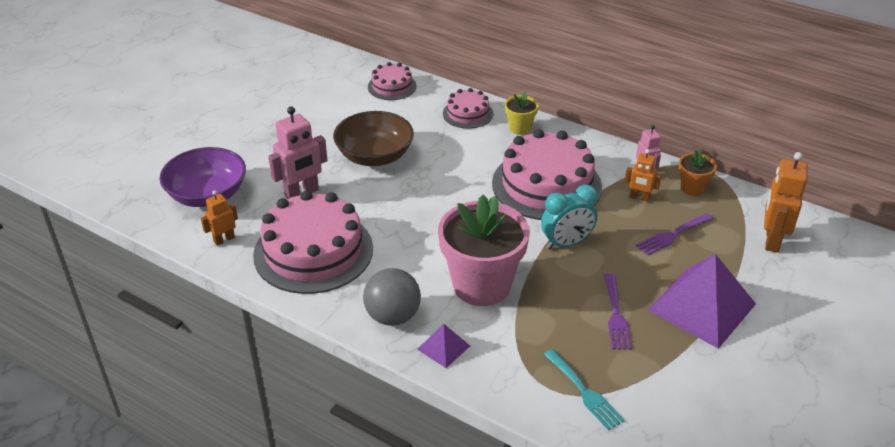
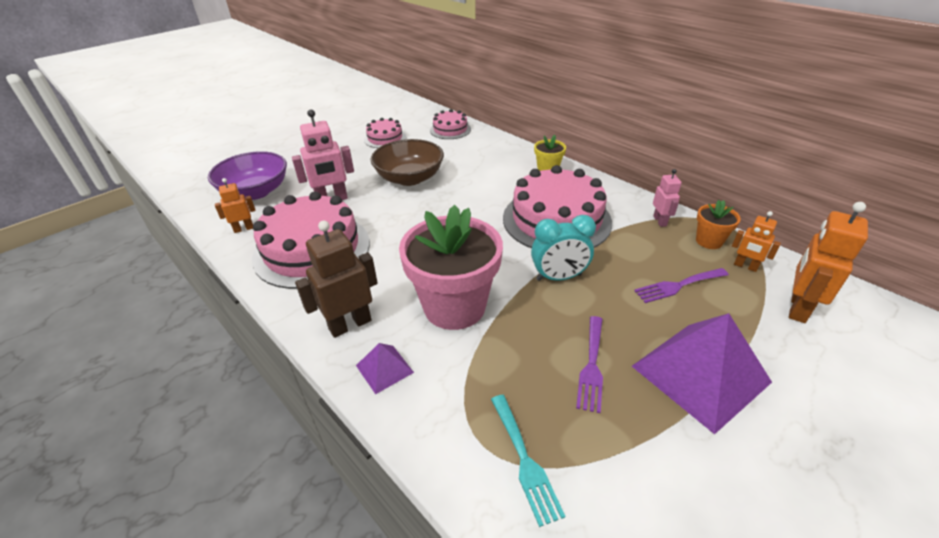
camera: 15 degrees right, 0 degrees up
grey ball [363,268,421,326] -> brown robot [295,221,378,338]
pink cake [443,88,493,129] -> pink cake moved to [364,118,406,148]
orange robot [625,149,661,202] -> orange robot moved to [732,211,781,272]

